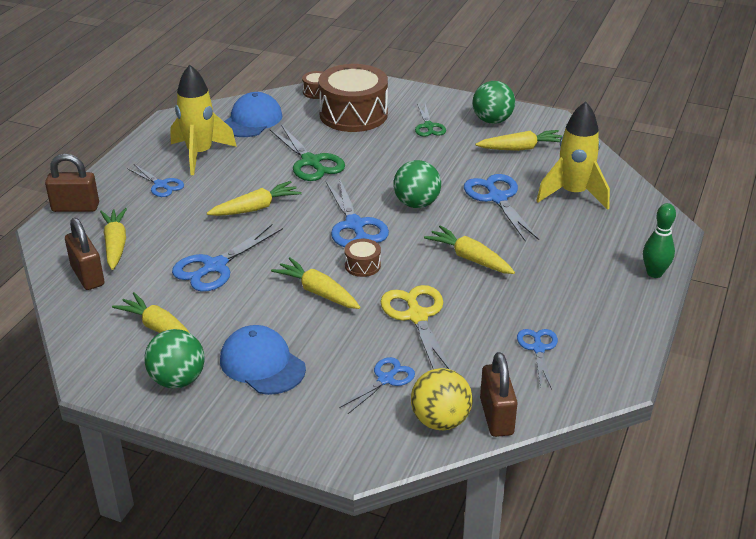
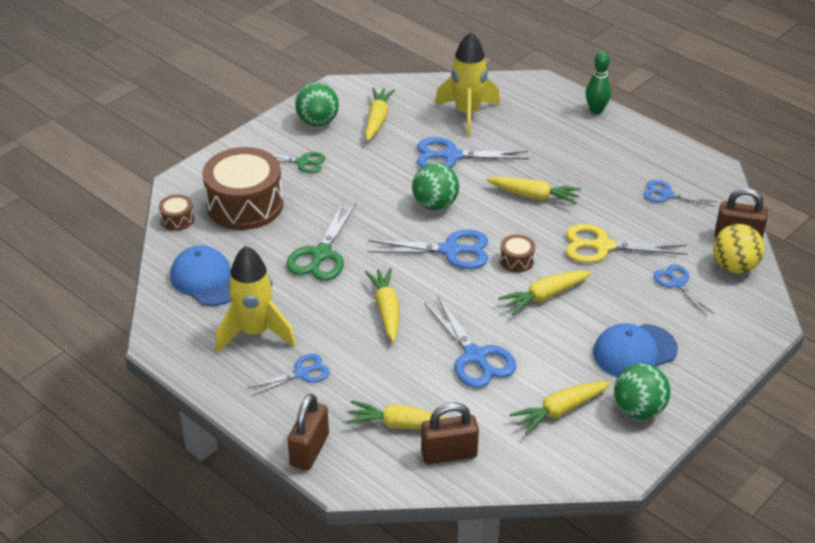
camera: 70 degrees left, 5 degrees up
green scissors [270,125,345,181] -> green scissors turned 120 degrees clockwise [286,202,356,281]
yellow carrot [424,225,515,274] -> yellow carrot turned 135 degrees counterclockwise [486,177,581,204]

